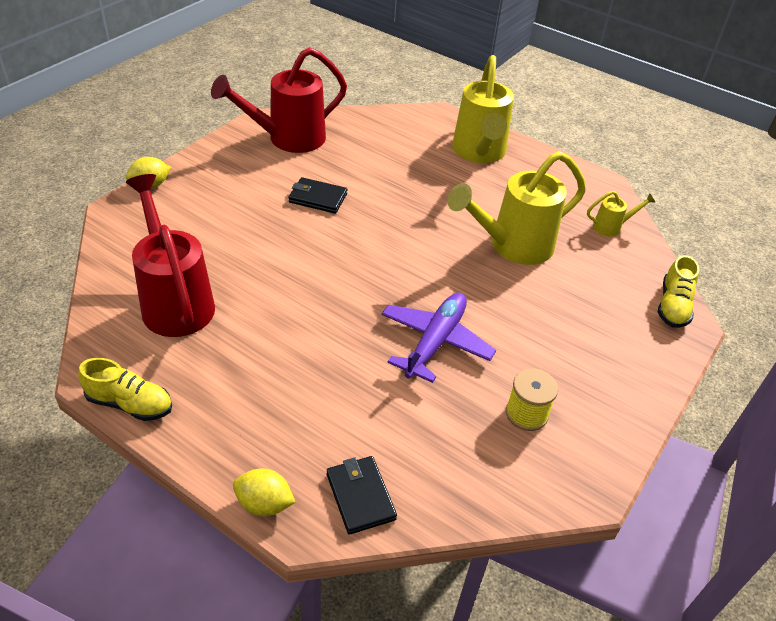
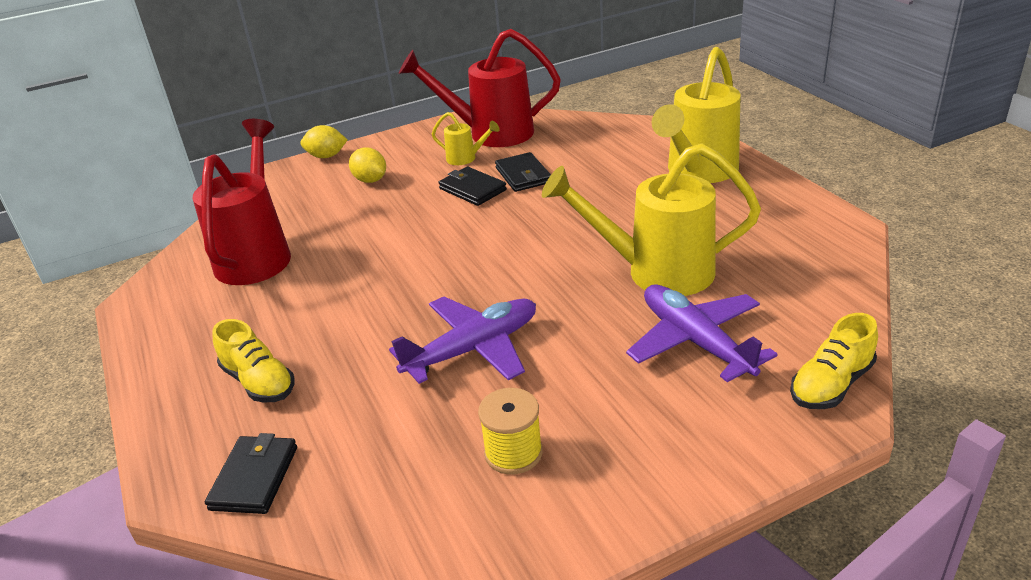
camera: 35 degrees right, 10 degrees down
yellow shoe [78,358,172,421] -> yellow shoe moved to [212,319,294,403]
yellow lemon [233,469,295,516] -> yellow lemon moved to [349,147,386,183]
yellow watering can [587,191,656,237] -> yellow watering can moved to [432,112,499,165]
none -> black wallet [495,152,551,192]
none -> purple plane [626,285,778,382]

